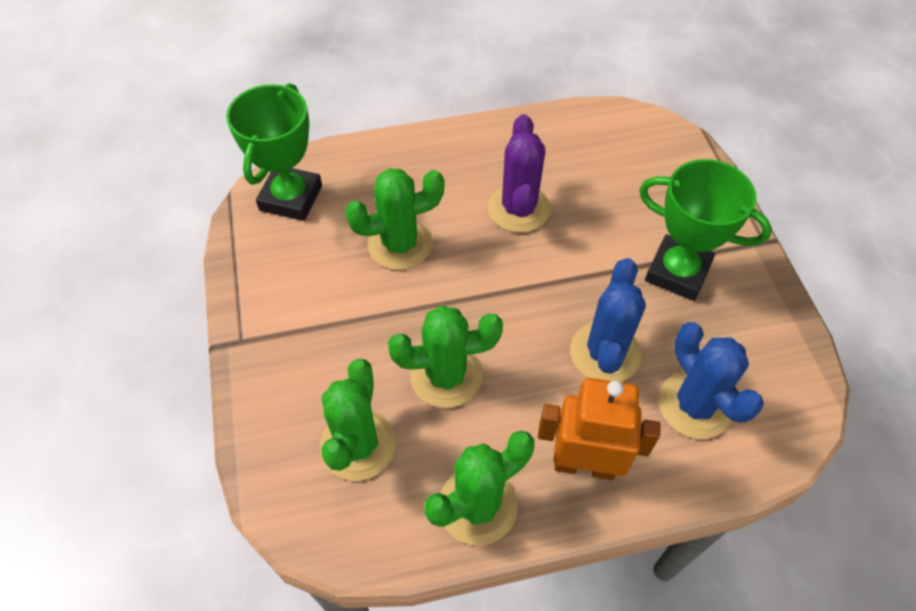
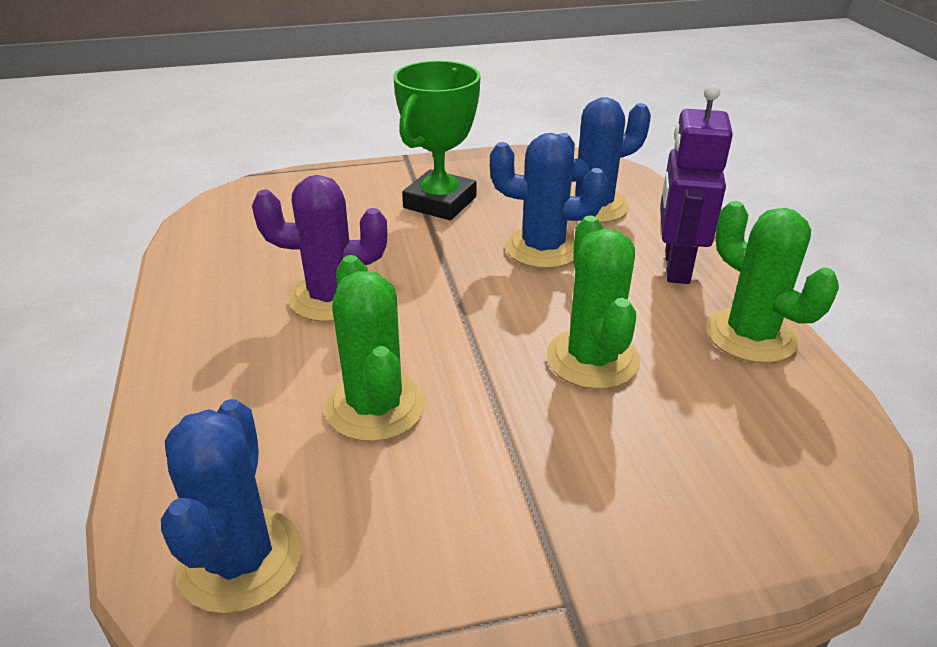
camera: 90 degrees left, 20 degrees down
green trophy [226,83,322,221] -> blue cactus [161,399,302,614]
green cactus [320,359,396,481] -> none
orange robot [538,378,661,480] -> purple robot [660,84,733,284]

